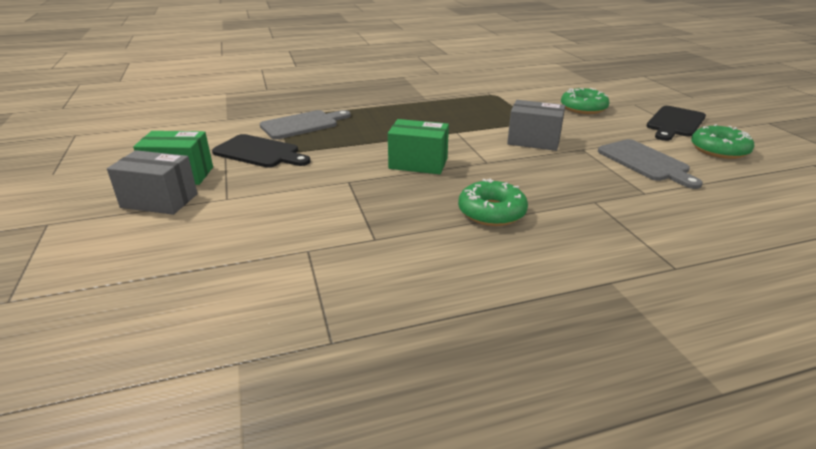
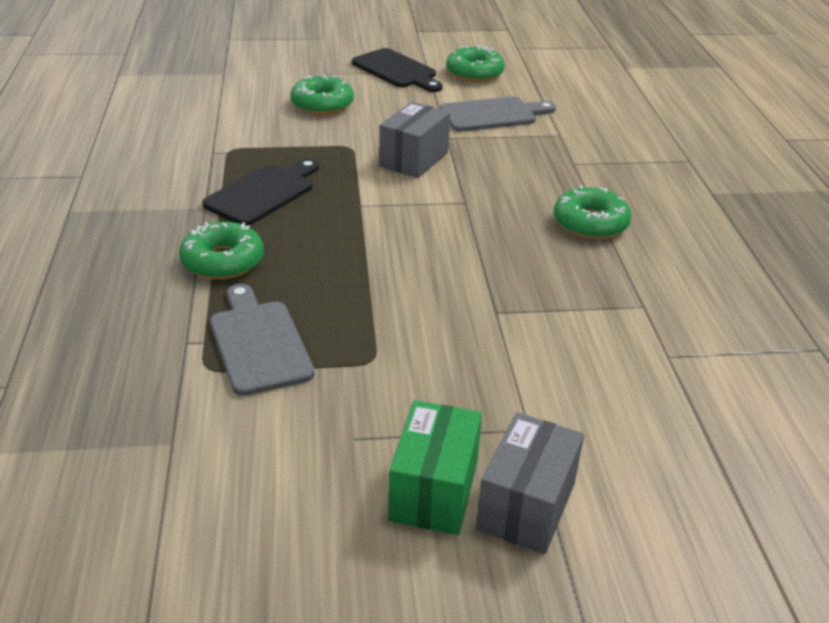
camera: 80 degrees left, 5 degrees up
black cutting board [212,134,310,168] -> black cutting board moved to [202,159,319,226]
green box [388,119,449,174] -> none
none -> green donut [179,222,264,280]

